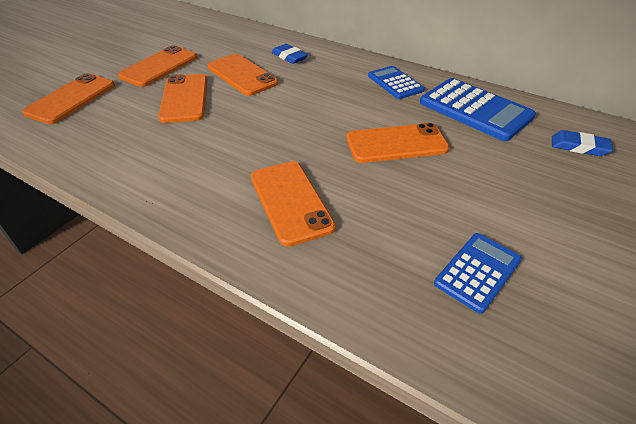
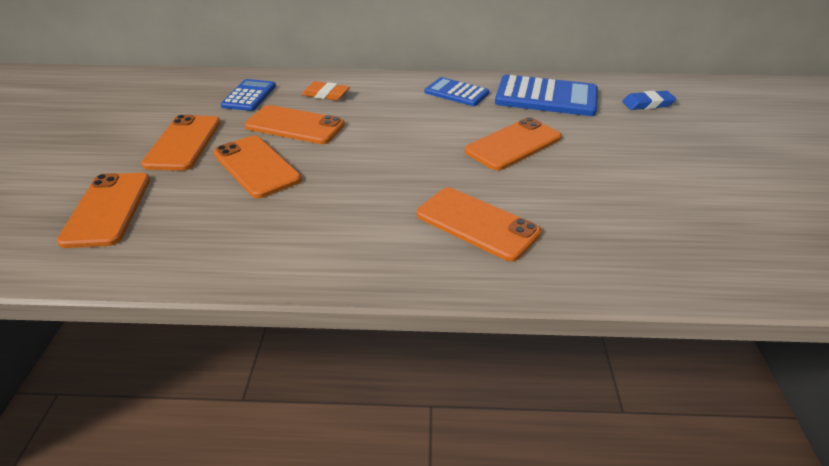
camera: 30 degrees left, 5 degrees down
blue eraser [272,44,308,64] -> orange eraser [302,81,350,101]
blue calculator [434,233,522,314] -> blue calculator moved to [220,79,276,111]

